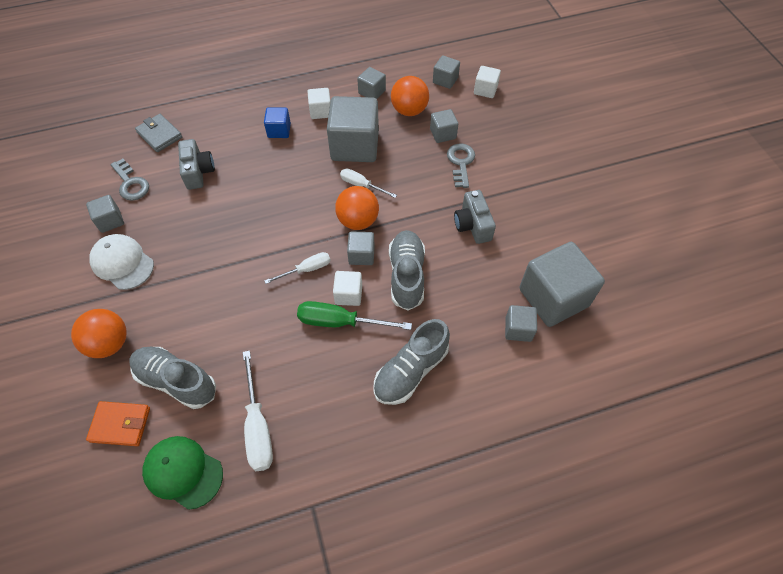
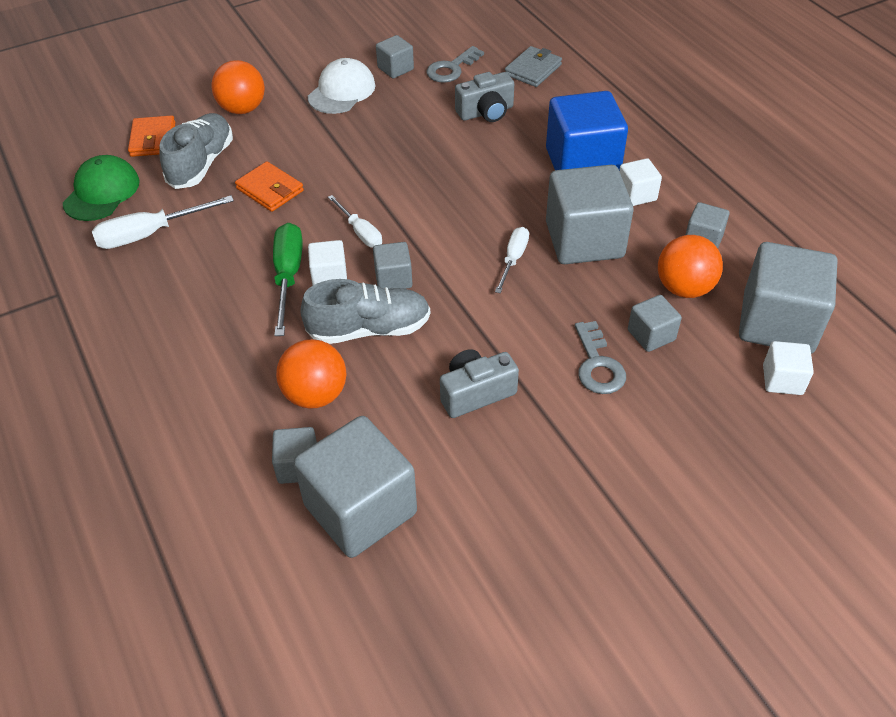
camera: 80 degrees right, 10 degrees down
blue cube [264,107,291,138] -> blue cube [546,91,628,170], size x2.05
orange ball [335,186,379,230] -> orange ball moved to [276,339,346,409]
grey shoe [374,319,450,405] -> none
grey cube [433,55,460,89] -> grey cube [739,242,837,354], size x2.05
grey key [447,143,475,188] -> grey key turned 90 degrees clockwise [575,321,626,394]
none -> orange wallet [235,161,304,212]

